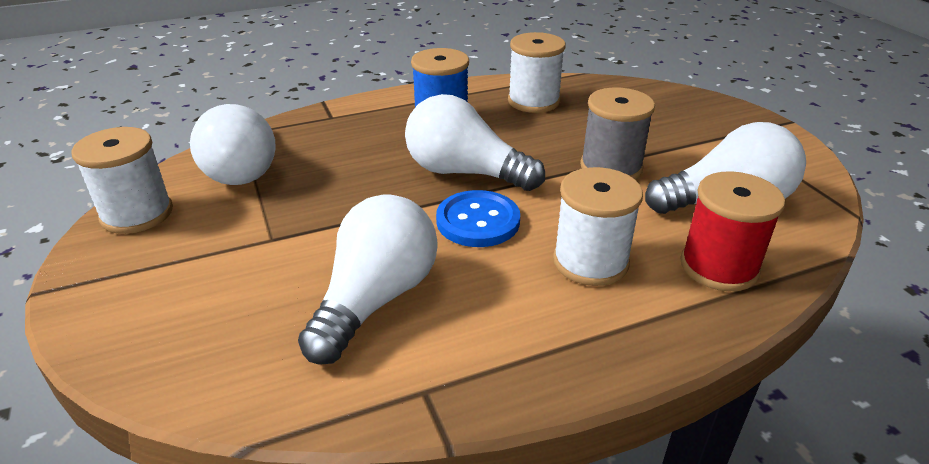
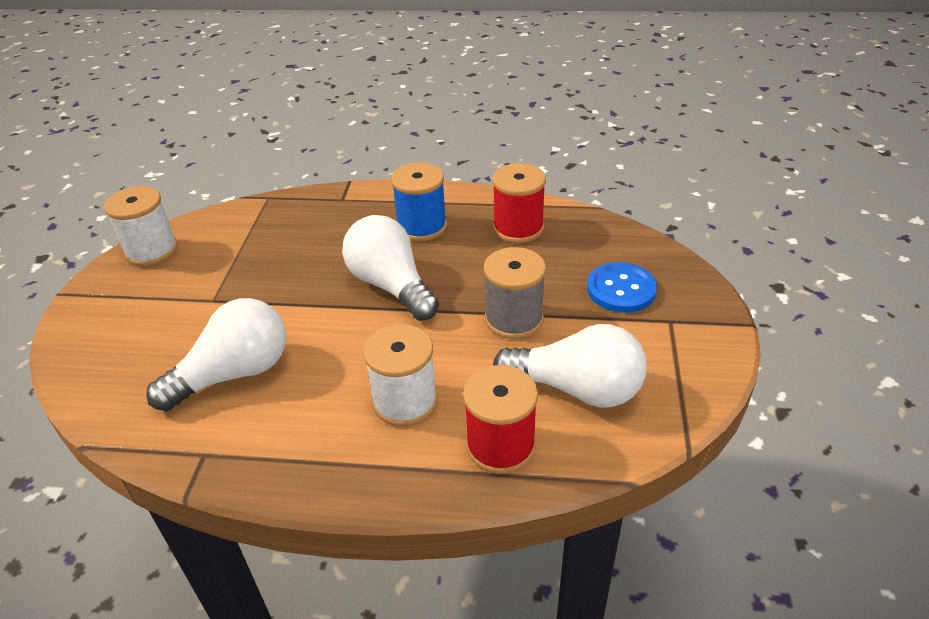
camera: 30 degrees right, 5 degrees up
white light bulb [190,104,276,185] -> none
blue button [436,190,520,247] -> blue button moved to [587,262,657,313]
white spool [508,32,566,113] -> red spool [492,163,546,243]

